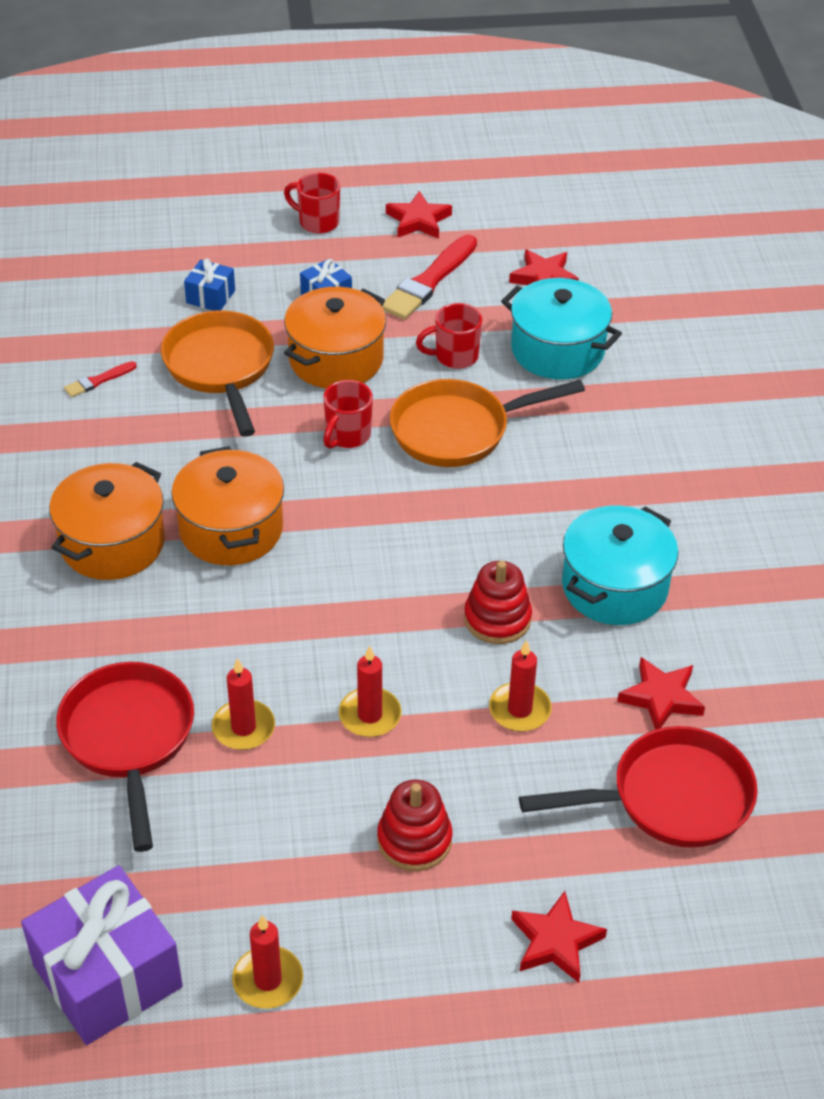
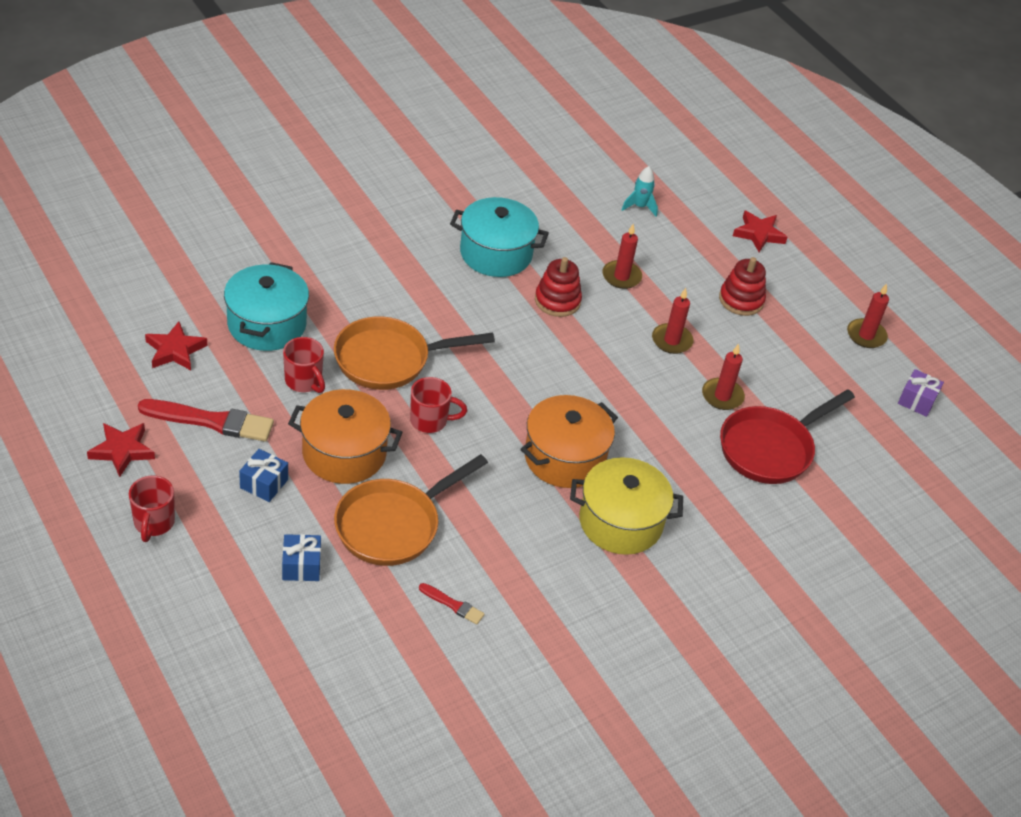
camera: 120 degrees left, 0 degrees up
purple gift [21,865,183,1045] -> purple gift [898,369,944,417], size x0.47
orange pot [49,462,165,580] -> yellow pot [570,457,683,555]
orange pan [390,379,585,467] -> orange pan turned 120 degrees clockwise [334,316,495,390]
red pan [519,726,758,848] -> turquoise rocket [622,166,658,217]
red star [617,657,705,730] -> none

